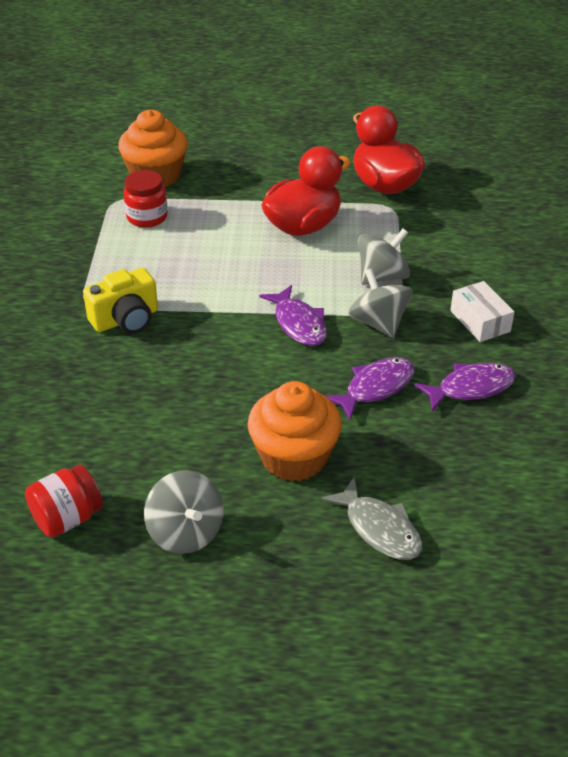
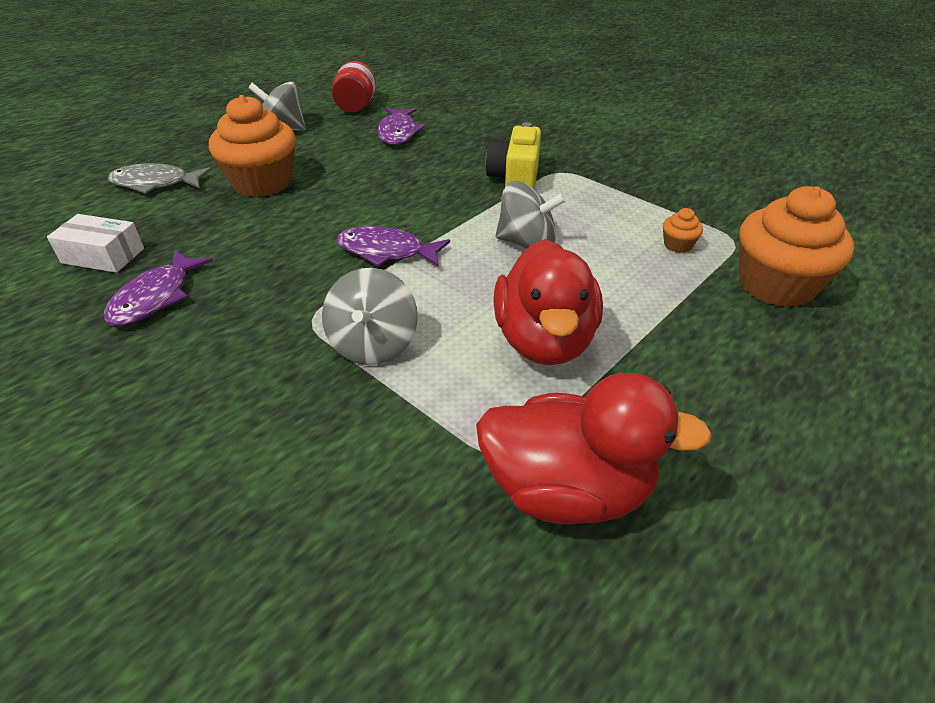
camera: 130 degrees right, 0 degrees up
red jar [123,170,168,228] -> orange cupcake [663,208,703,253]
purple fish [326,357,415,420] -> purple fish moved to [378,108,425,145]
grey spinning top [348,268,412,338] -> grey spinning top moved to [495,181,566,249]
white box [450,281,515,342] -> white box moved to [47,214,144,273]

